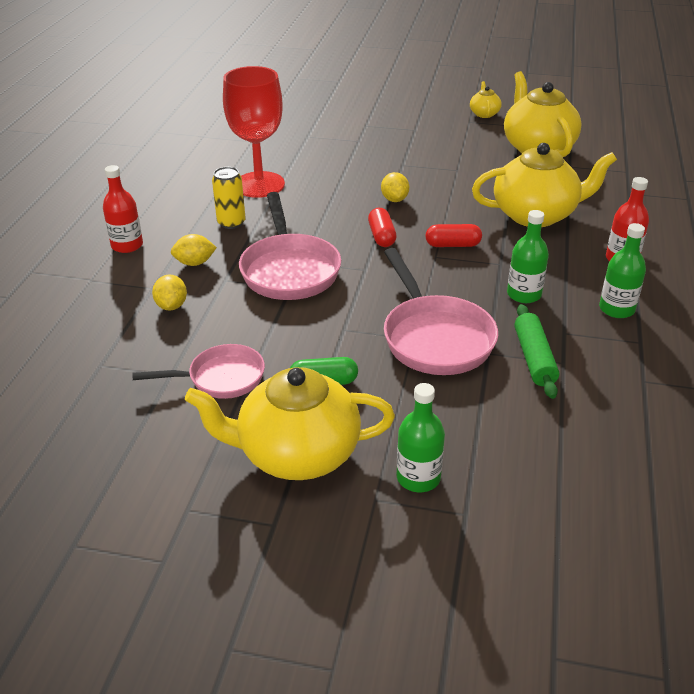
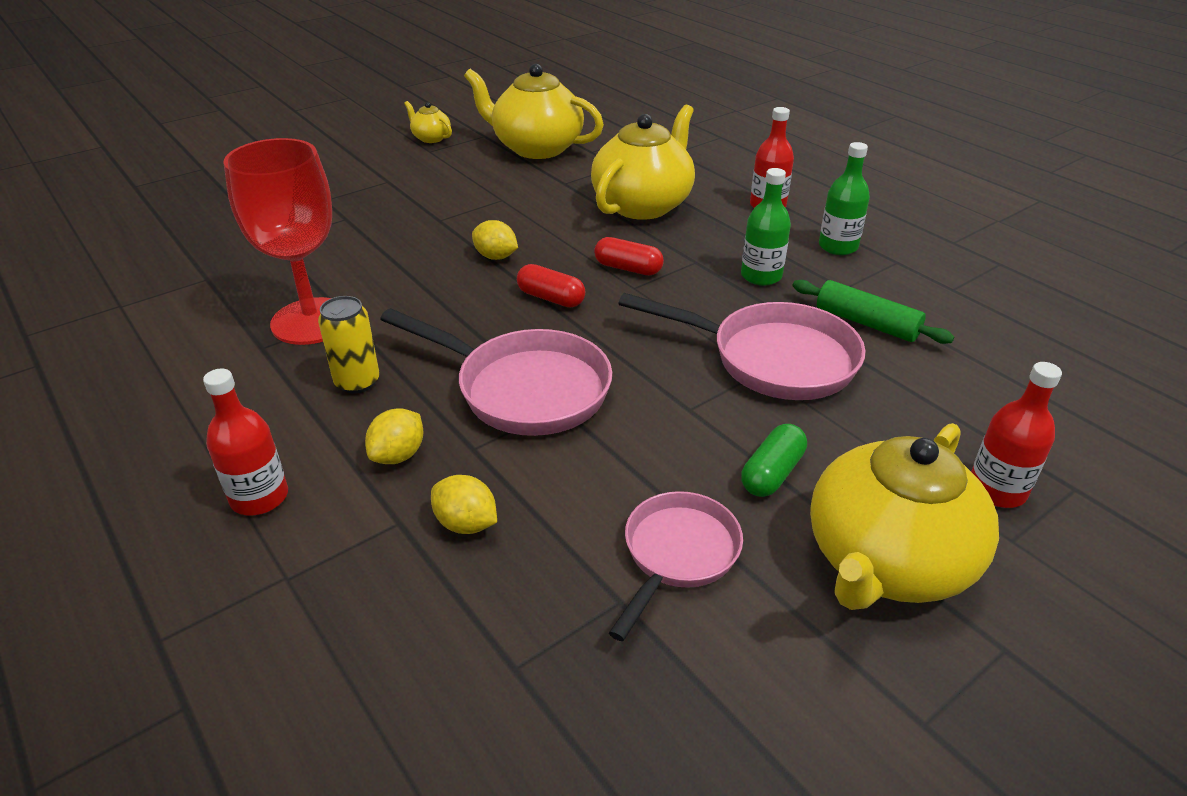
camera: 50 degrees left, 0 degrees up
green bottle [397,383,445,492] -> red bottle [971,362,1062,508]
red capsule [426,224,482,247] -> red capsule turned 75 degrees clockwise [594,237,664,275]

